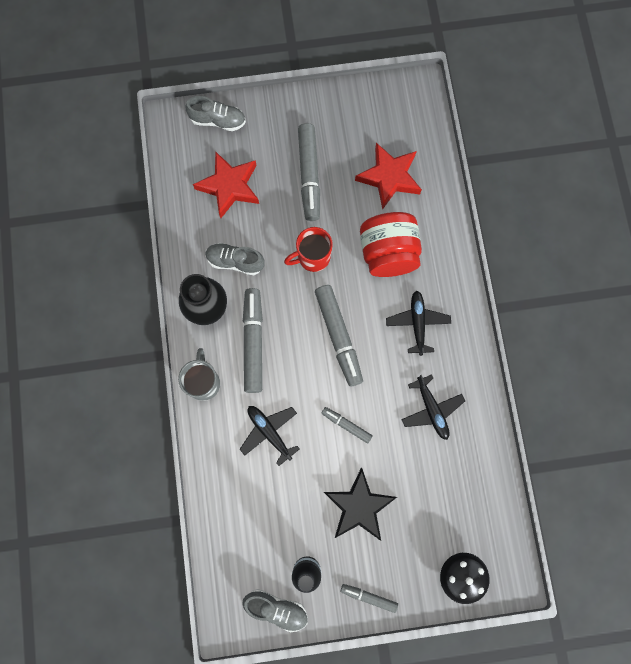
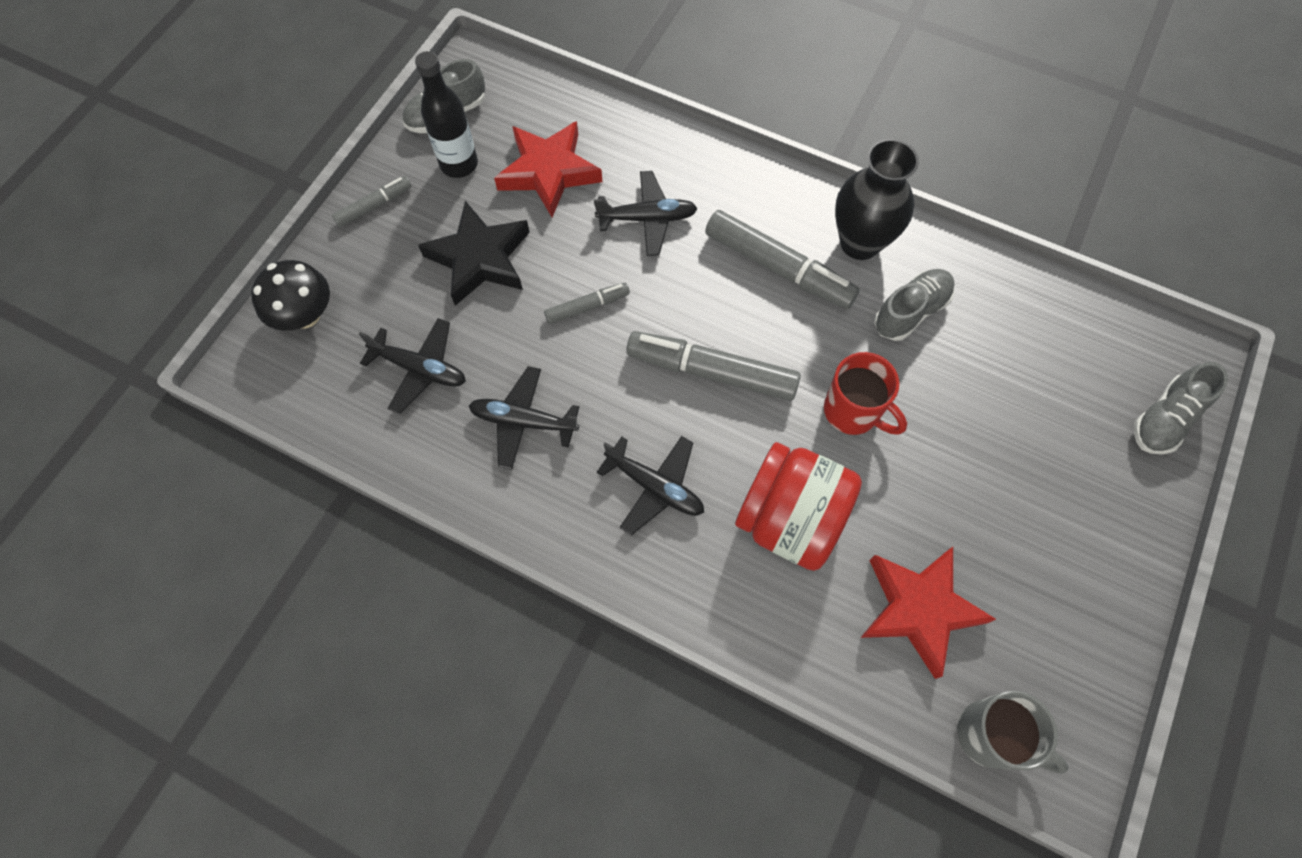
camera: 125 degrees right, 10 degrees down
grey mug [178,348,220,401] -> grey mug moved to [957,691,1069,774]
red star [193,152,259,218] -> red star moved to [494,121,602,217]
red mug [284,227,333,272] -> red mug turned 120 degrees clockwise [824,352,907,435]
grey marker [298,123,320,221] -> none
none -> black plane [359,318,466,414]

